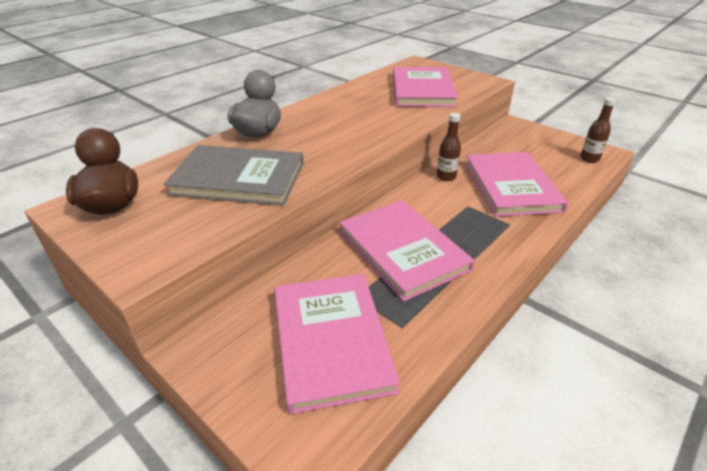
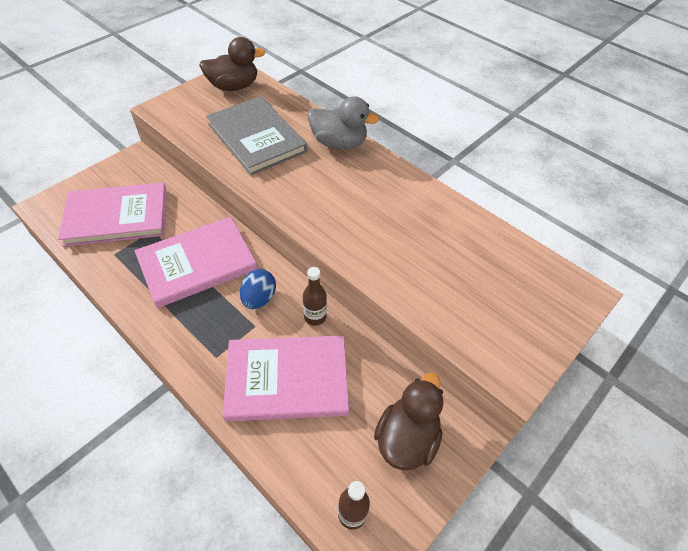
camera: 90 degrees right, 15 degrees up
grey book [164,145,304,206] -> grey book turned 45 degrees counterclockwise [206,96,308,176]
pink book [393,67,458,107] -> none
none -> blue egg [240,269,276,309]
none -> brown duck [374,373,443,470]

